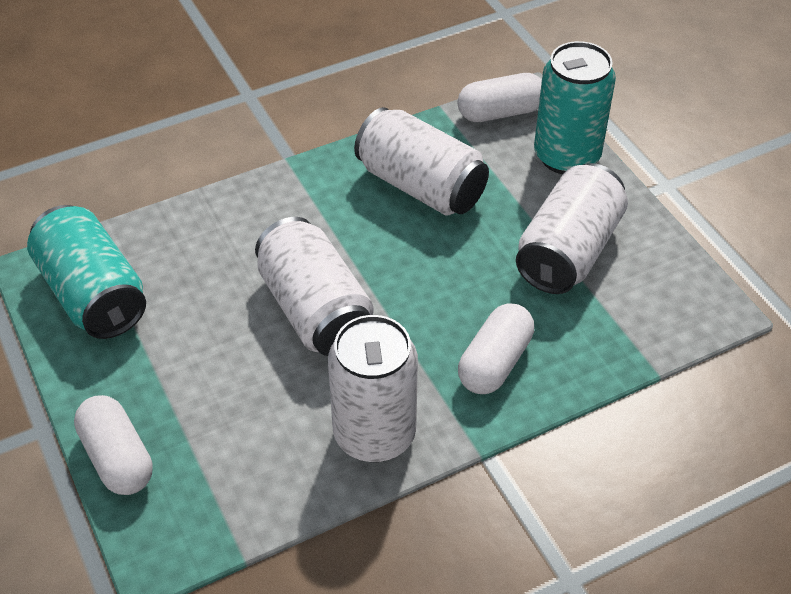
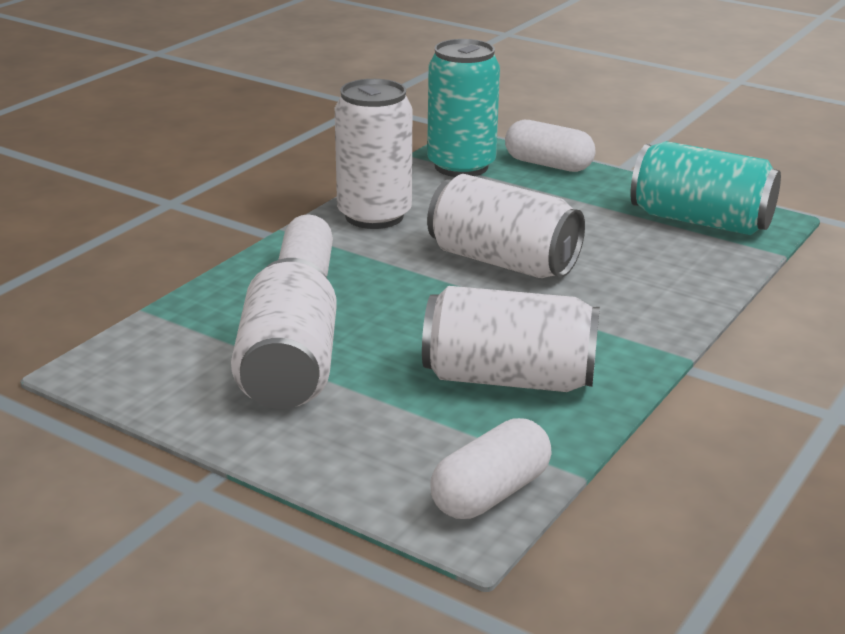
camera: 150 degrees right, 20 degrees down
turquoise can [534,41,616,174] -> turquoise can moved to [427,39,500,177]

